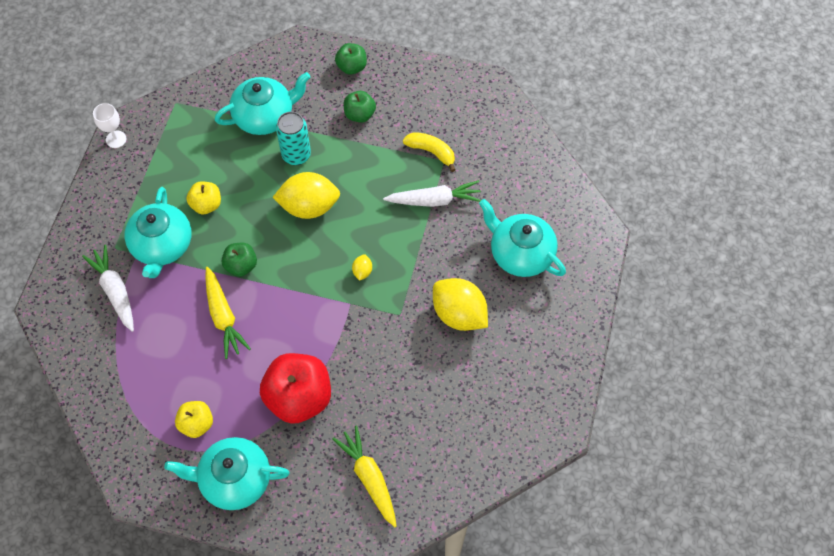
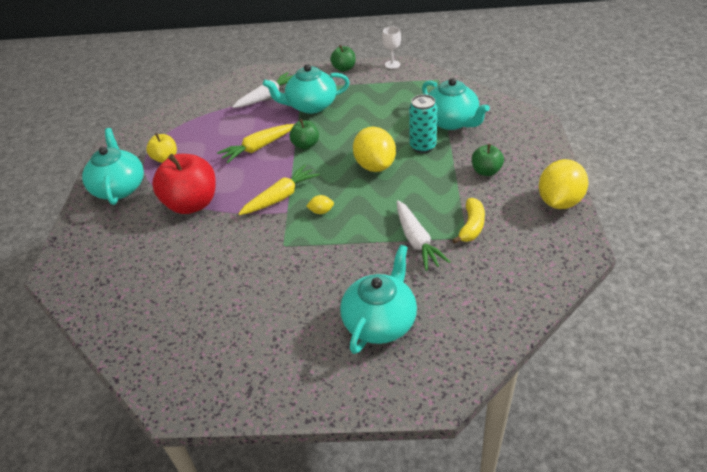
camera: 80 degrees right, 20 degrees down
yellow apple [187,181,221,215] -> none
yellow carrot [332,425,397,527] -> yellow carrot moved to [238,165,320,215]
green apple [335,43,367,75] -> green apple moved to [330,45,356,72]
yellow lemon [433,278,488,331] -> yellow lemon moved to [539,159,588,209]

